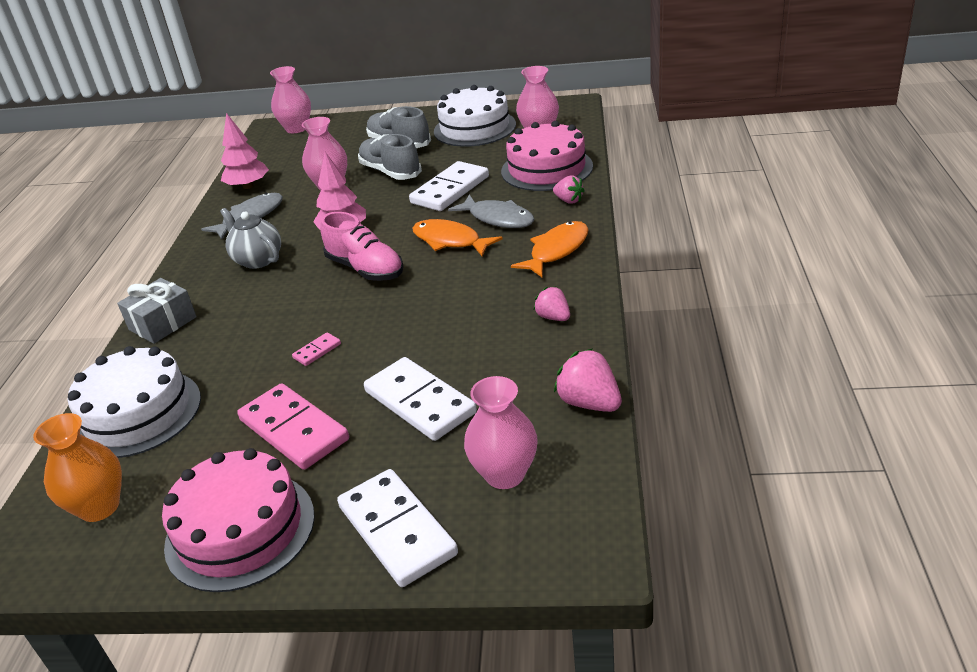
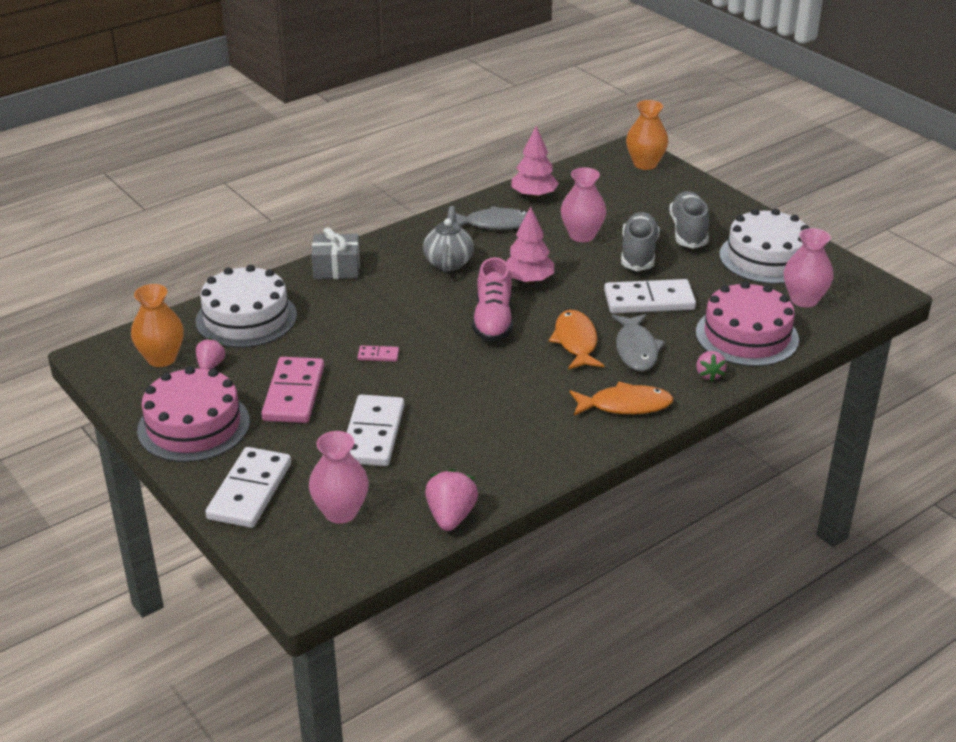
camera: 45 degrees right, 0 degrees up
pink vase [270,66,311,133] -> orange vase [626,100,669,170]
pink strawberry [534,287,570,321] -> pink strawberry moved to [196,338,226,370]

